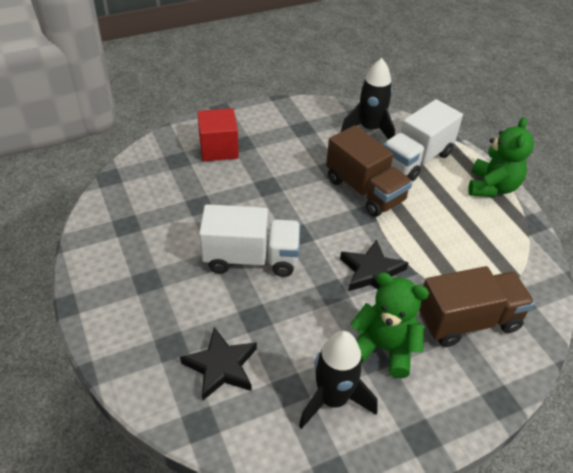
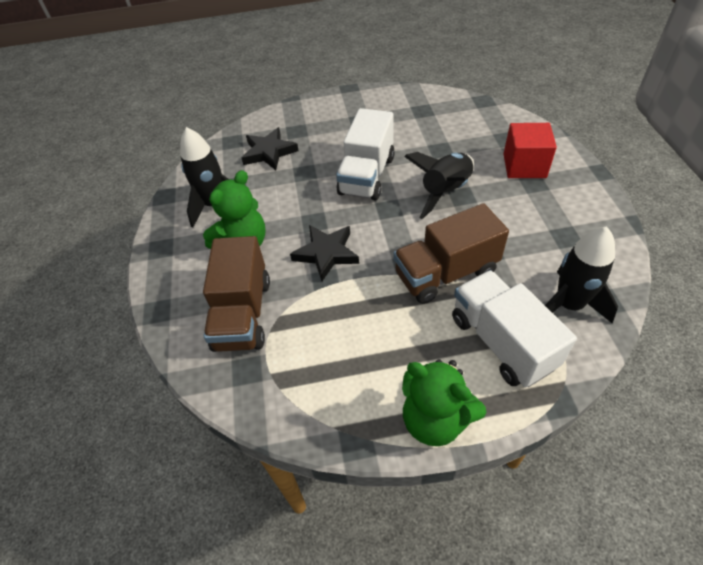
camera: 110 degrees right, 5 degrees up
none -> black rocket [404,152,474,219]

